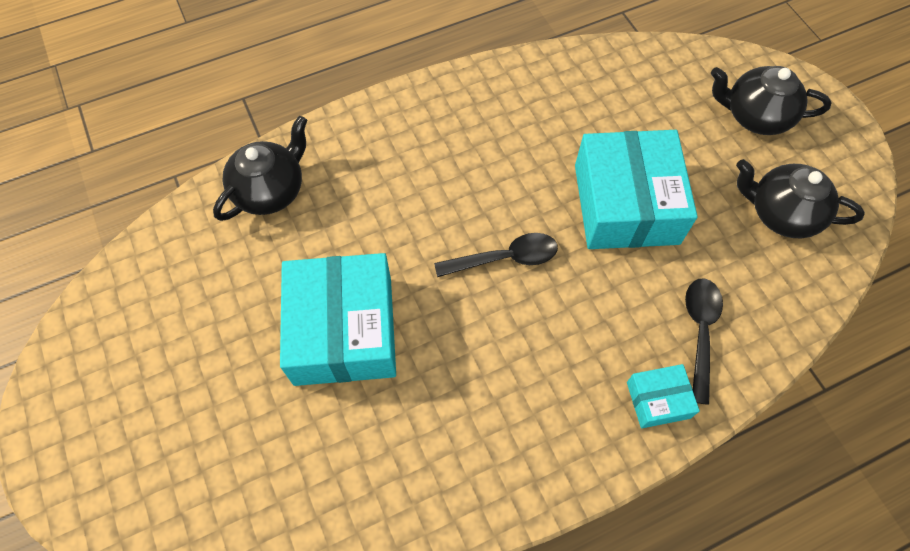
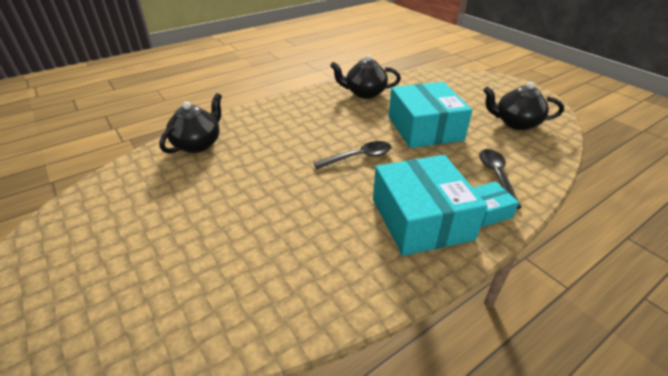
camera: 10 degrees left, 25 degrees down
turquoise box [280,253,396,386] -> turquoise box moved to [373,155,487,256]
black teapot [711,66,831,135] -> black teapot moved to [330,55,401,99]

